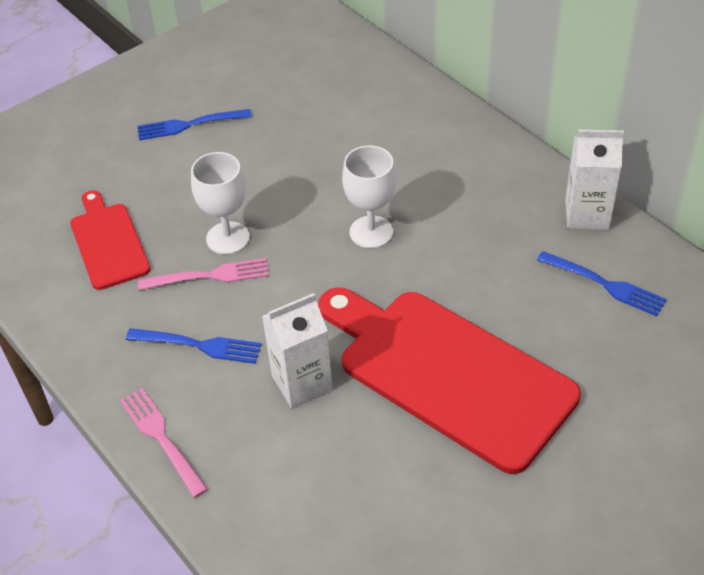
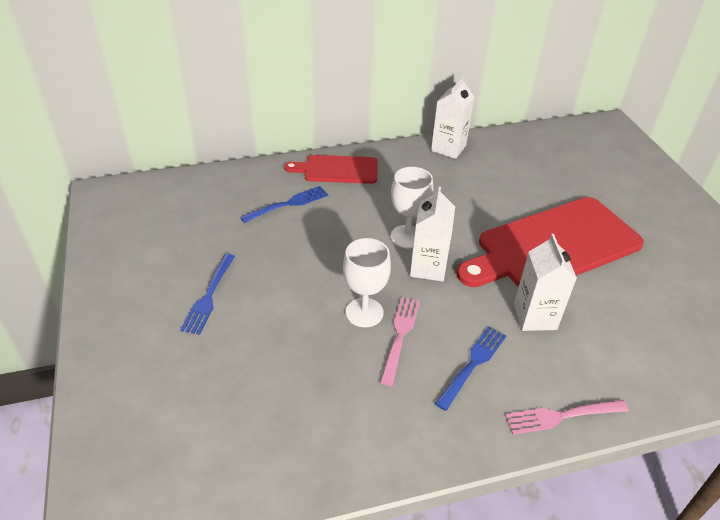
camera: 70 degrees left, 5 degrees down
red cutting board [70,190,151,290] -> red cutting board moved to [284,155,377,184]
blue fork [537,251,667,316] -> blue fork moved to [240,186,328,223]
none -> white carton [410,187,455,282]

